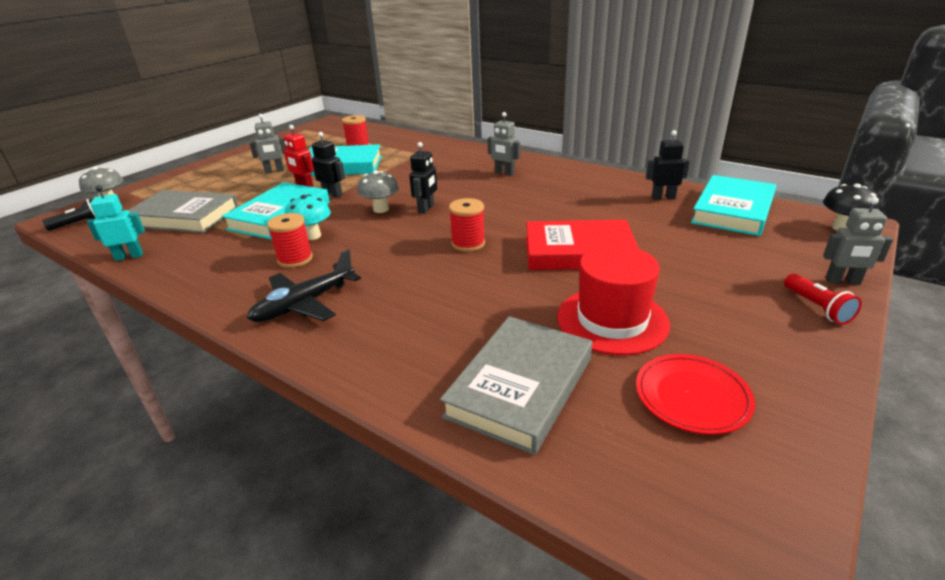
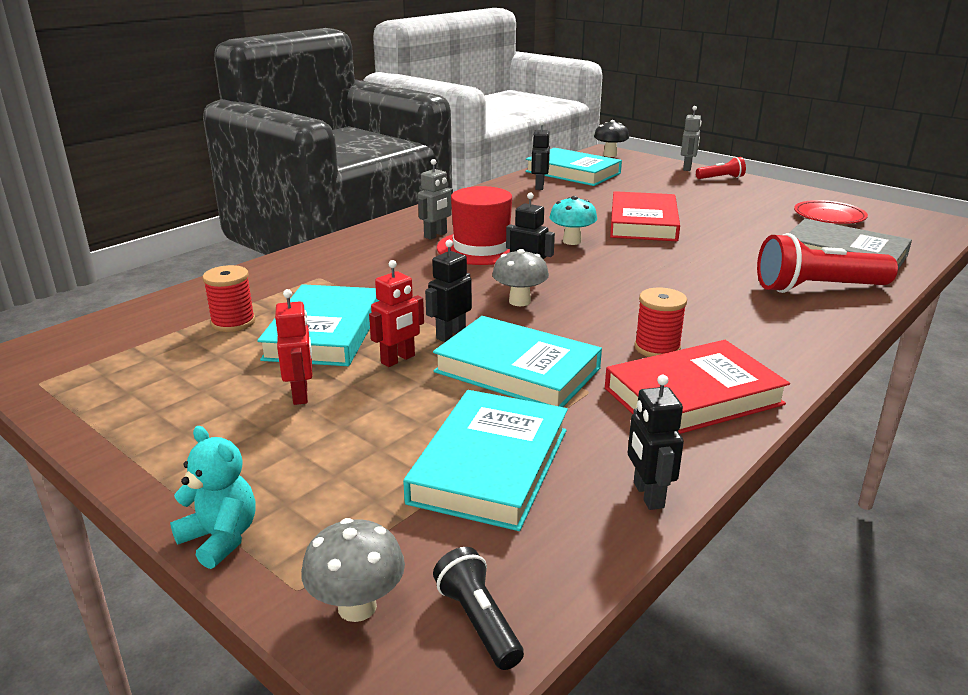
camera: 85 degrees left, 5 degrees down
turquoise robot [87,185,145,261] -> black robot [628,375,684,510]
grey book [129,190,238,233] -> turquoise book [403,390,568,531]
black plane [247,249,361,322] -> none
grey robot [249,114,286,174] -> red robot [275,289,312,405]
turquoise mushroom [285,195,331,240] -> turquoise mushroom moved to [549,196,597,245]
red spool [449,198,485,252] -> none
red hat [557,245,670,355] -> red hat moved to [437,186,512,265]
none -> turquoise teddy bear [170,426,256,569]
none -> red book [605,340,790,434]
none -> red flashlight [757,233,898,293]

